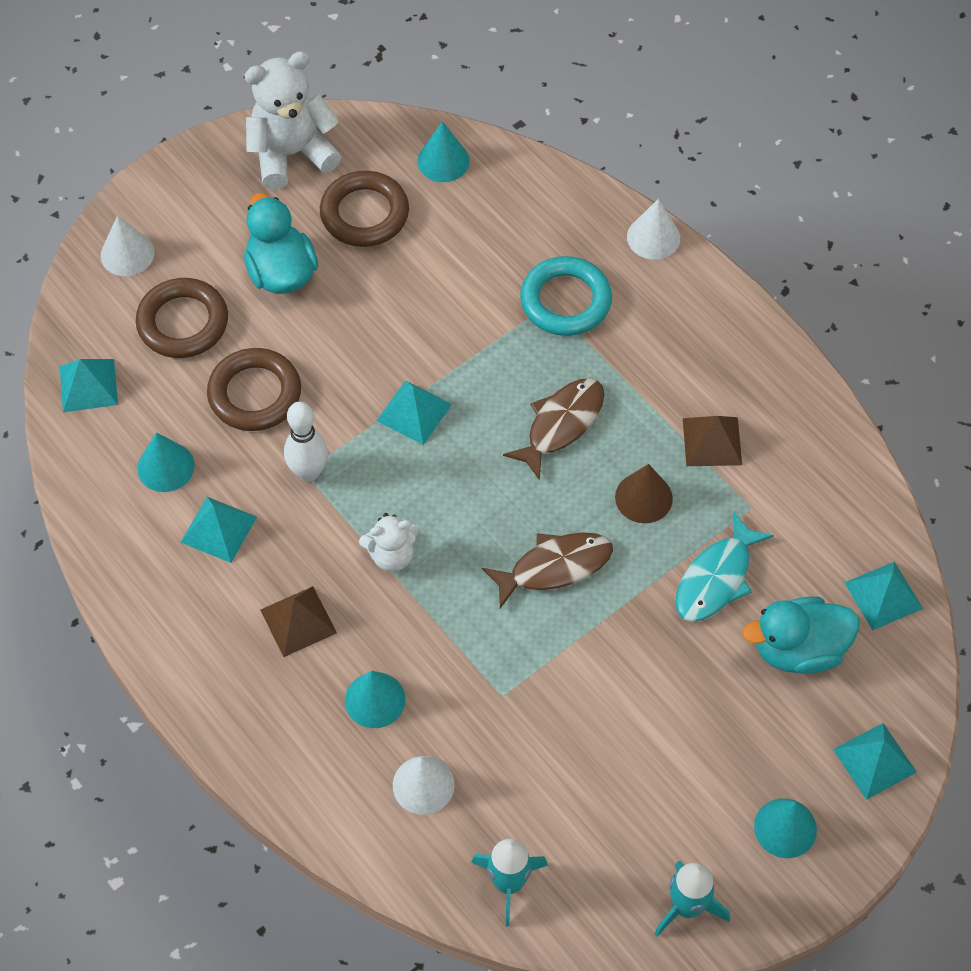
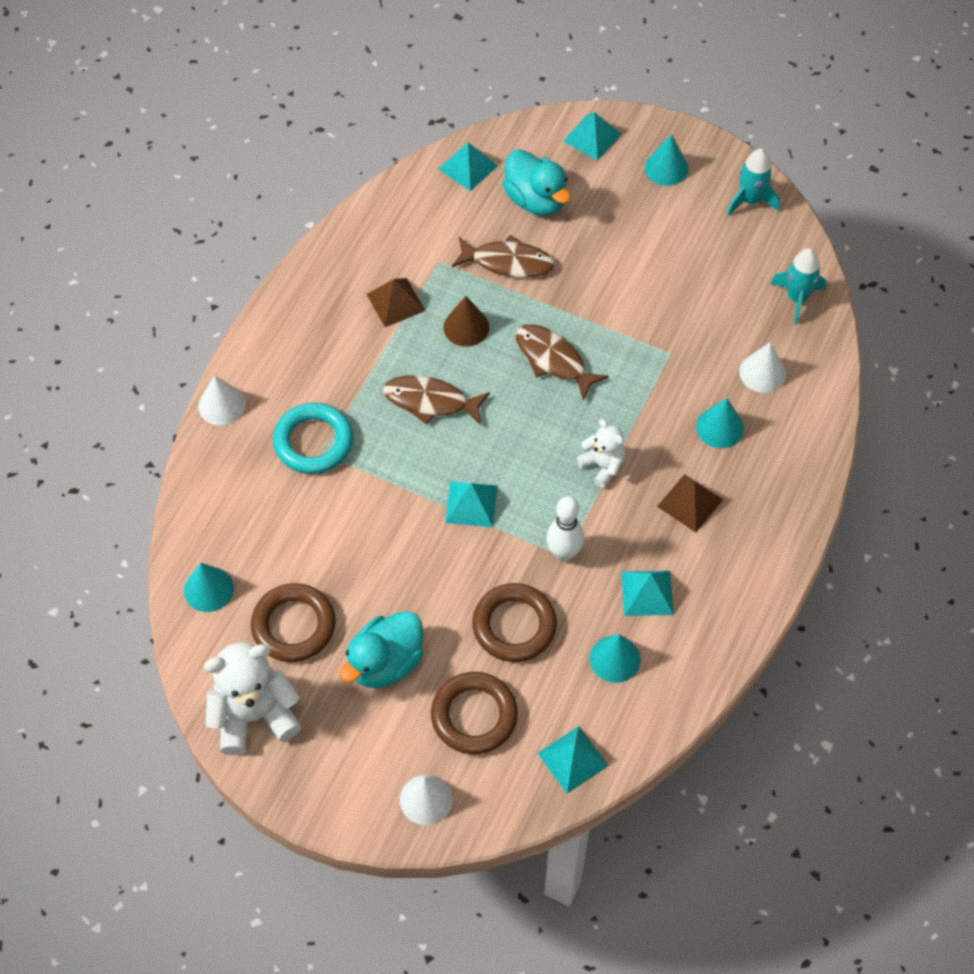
camera: 115 degrees left, 0 degrees up
white teddy bear [244,51,342,190] -> white teddy bear turned 120 degrees clockwise [204,642,301,755]
turquoise fish [676,512,774,622] -> brown fish [452,235,555,278]

